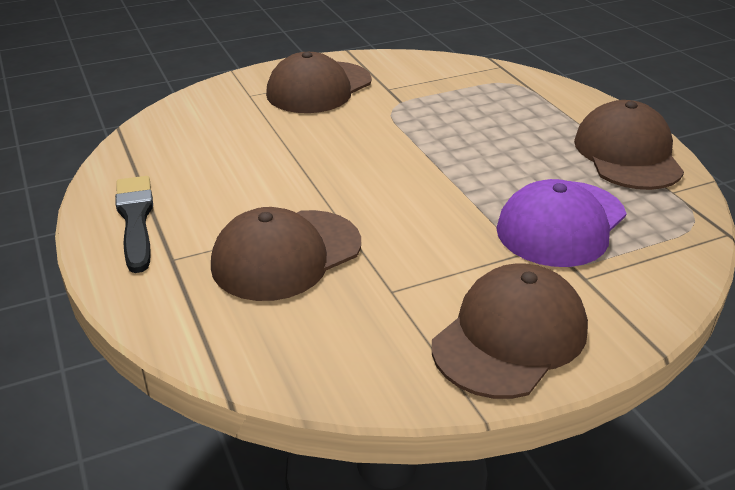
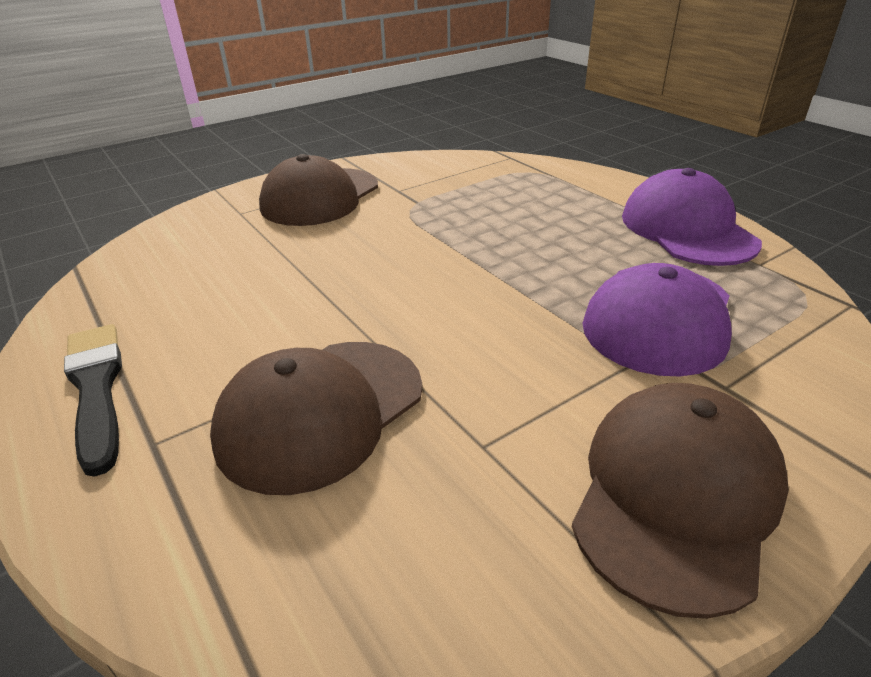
camera: 10 degrees left, 0 degrees up
brown cap [574,100,684,190] -> purple cap [622,168,762,266]

